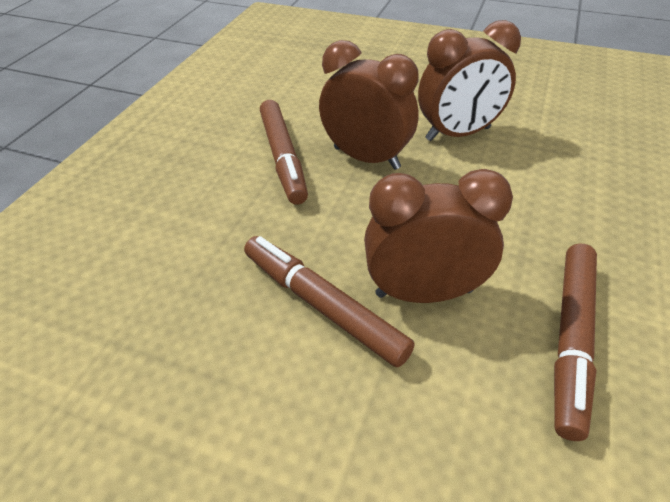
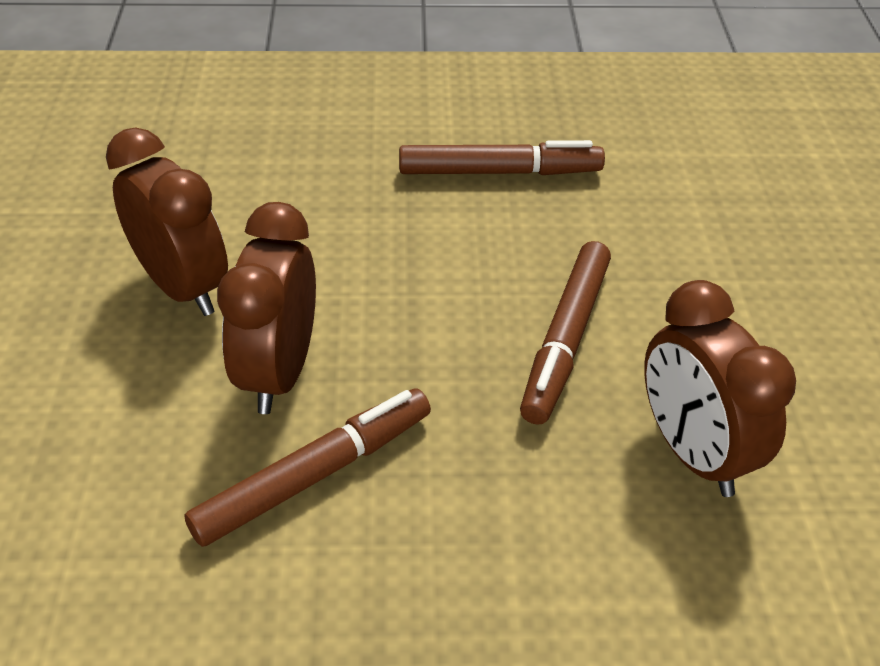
camera: 115 degrees left, 0 degrees up
brown clock [364,169,513,303] -> brown clock moved to [644,280,796,497]

